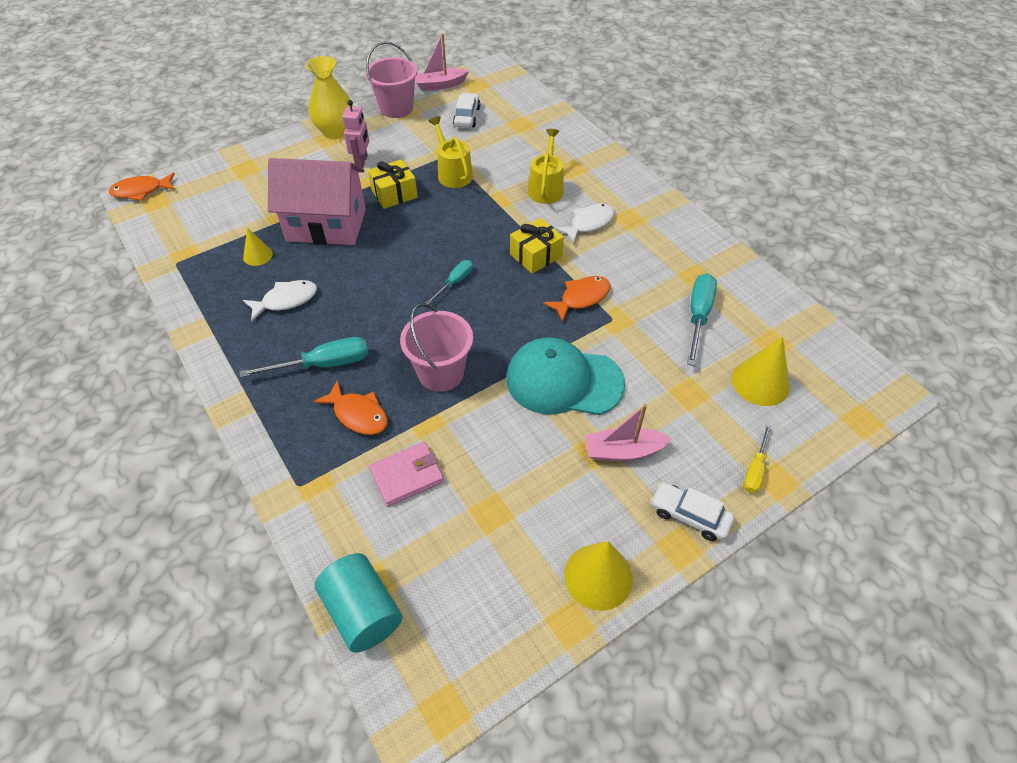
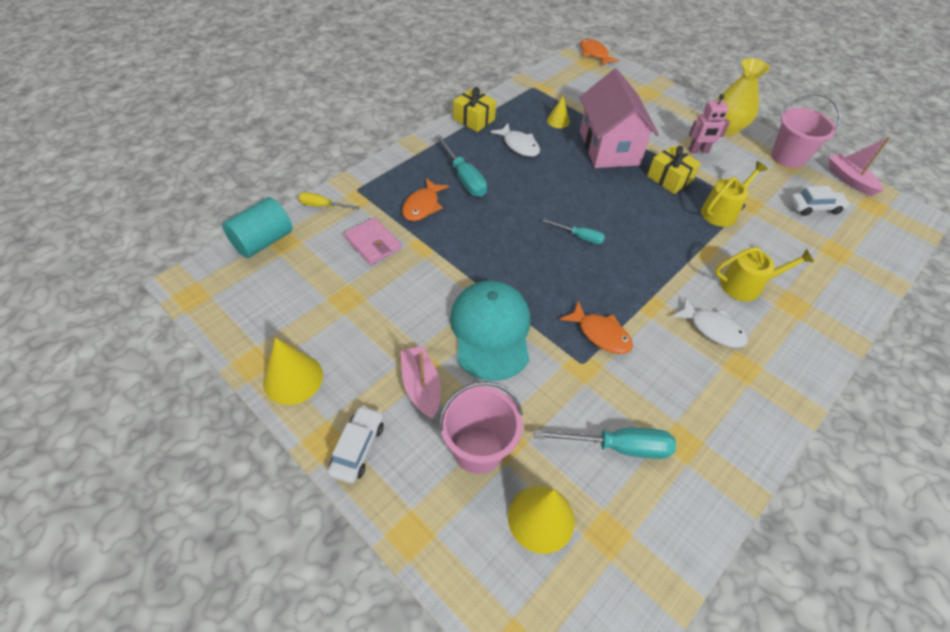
camera: 75 degrees right, 0 degrees up
pink bucket [400,303,473,392] -> pink bucket moved to [439,381,523,474]
yellow gift [510,218,564,274] -> yellow gift moved to [453,87,496,132]
yellow screwdriver [744,424,772,493] -> yellow screwdriver moved to [298,192,360,210]

